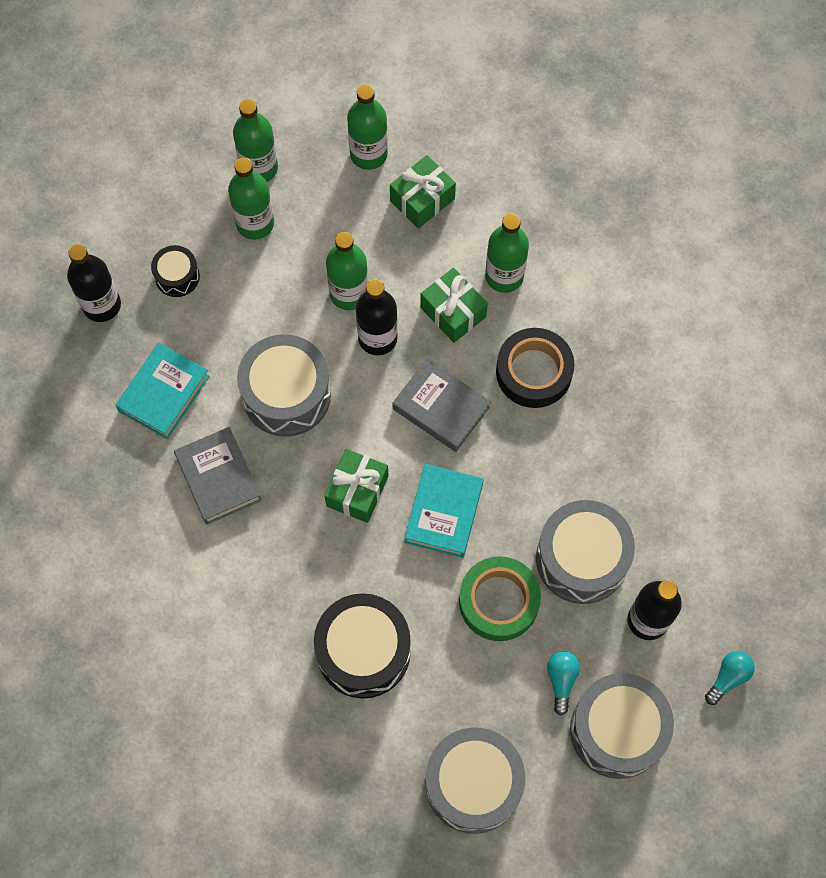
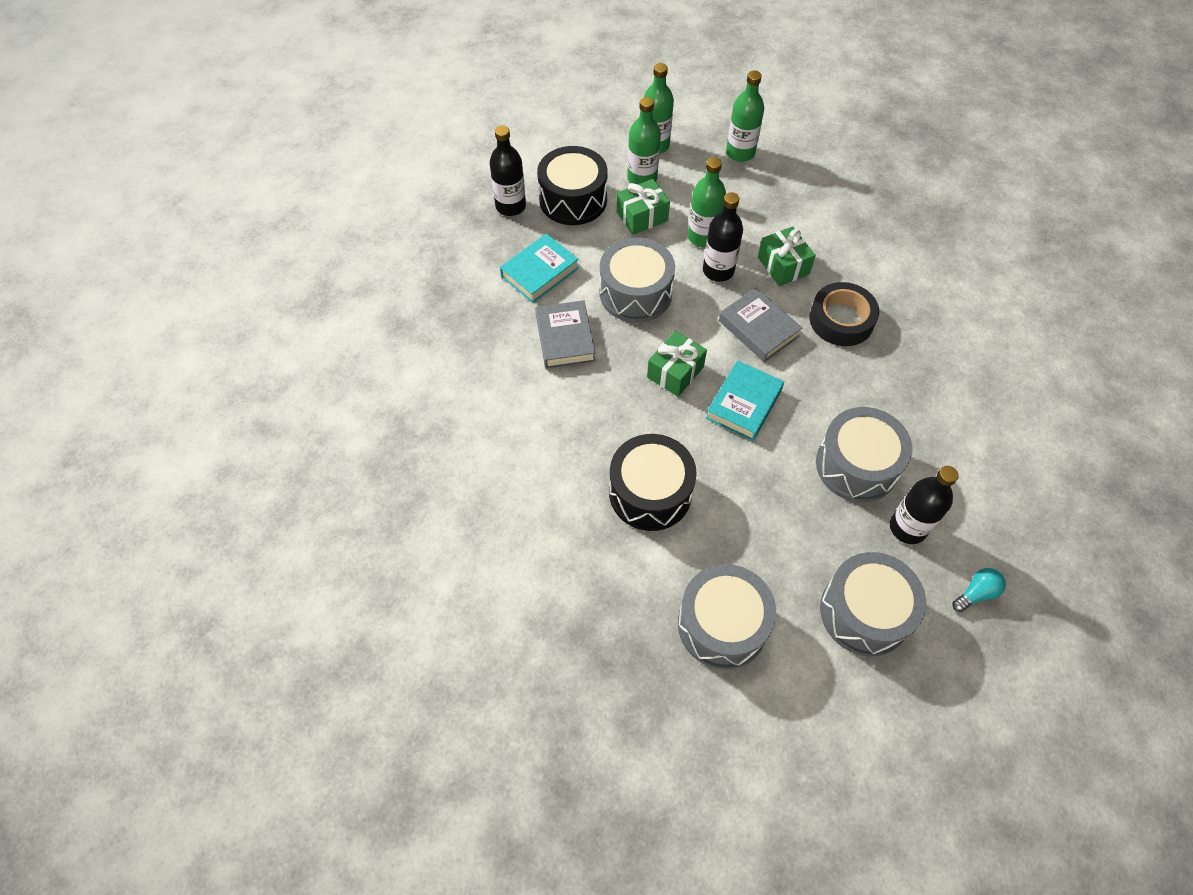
camera: 15 degrees right, 10 degrees down
black drum [151,245,200,297] -> black drum [537,146,608,225], size x1.93
green gift [390,155,456,229] -> green gift moved to [617,179,670,235]
green tape [459,556,541,641] -> none
green bottle [485,213,529,293] -> none
turquoise light bulb [547,651,580,716] -> none

